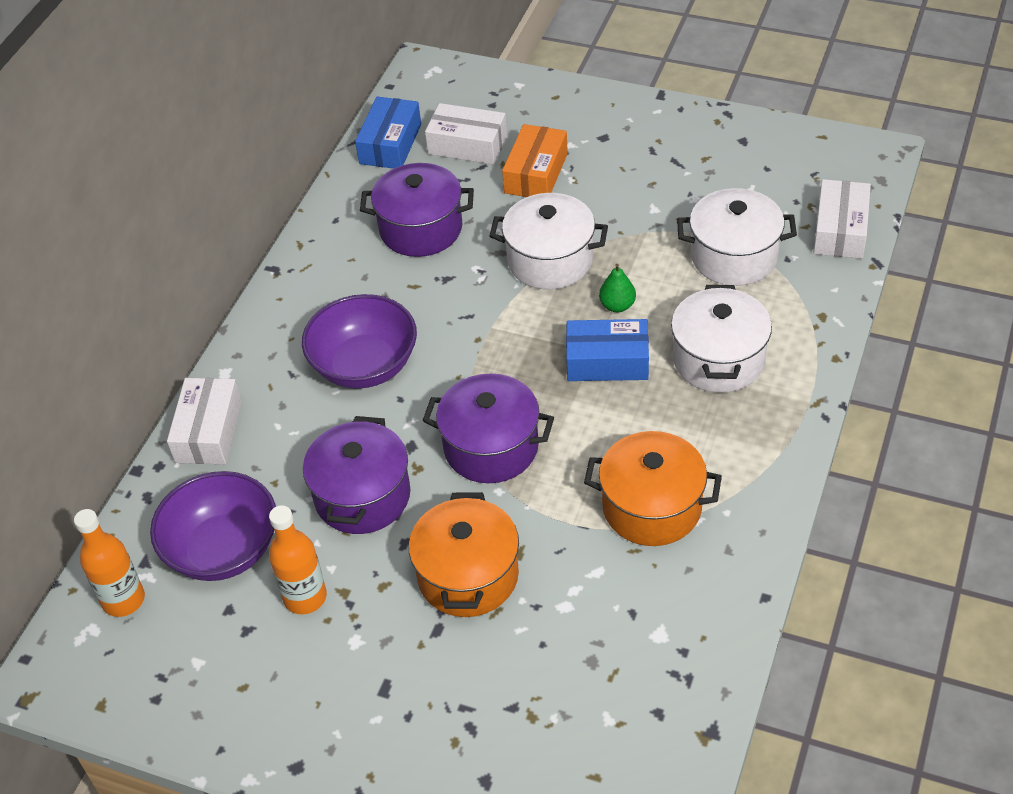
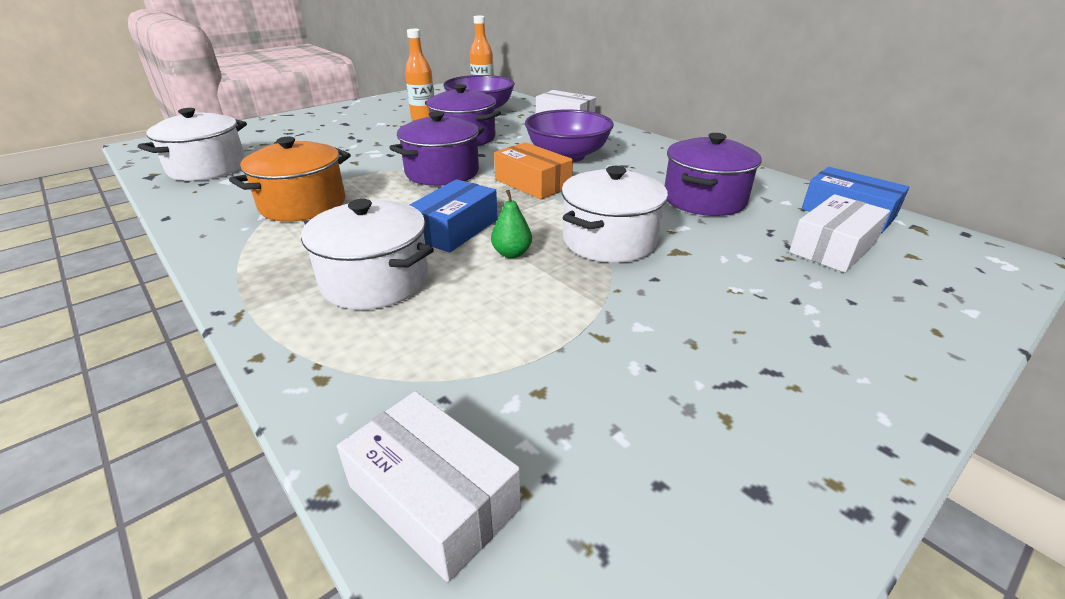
camera: 115 degrees right, 15 degrees down
orange pot [409,492,519,617] -> none
orange box [502,124,568,197] -> orange box moved to [494,142,573,199]
white pot [677,188,797,286] -> white pot moved to [138,108,247,181]

